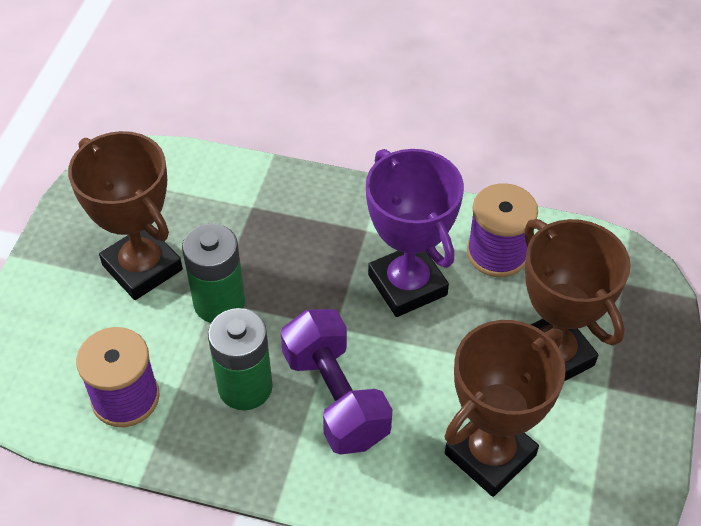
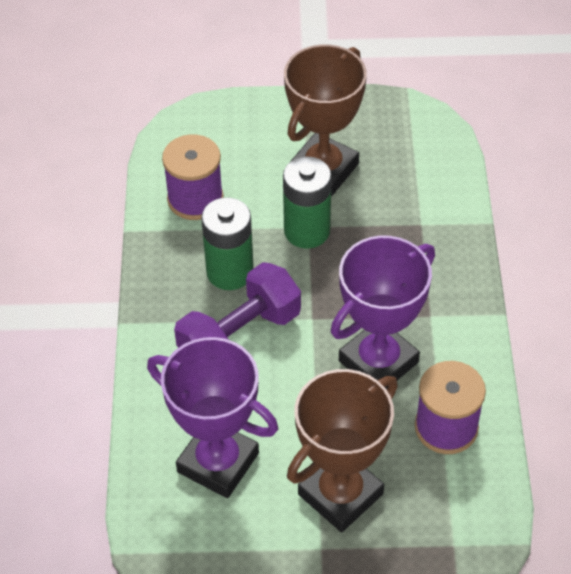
camera: 75 degrees right, 0 degrees up
brown trophy [445,320,566,497] -> purple trophy [147,337,278,498]

